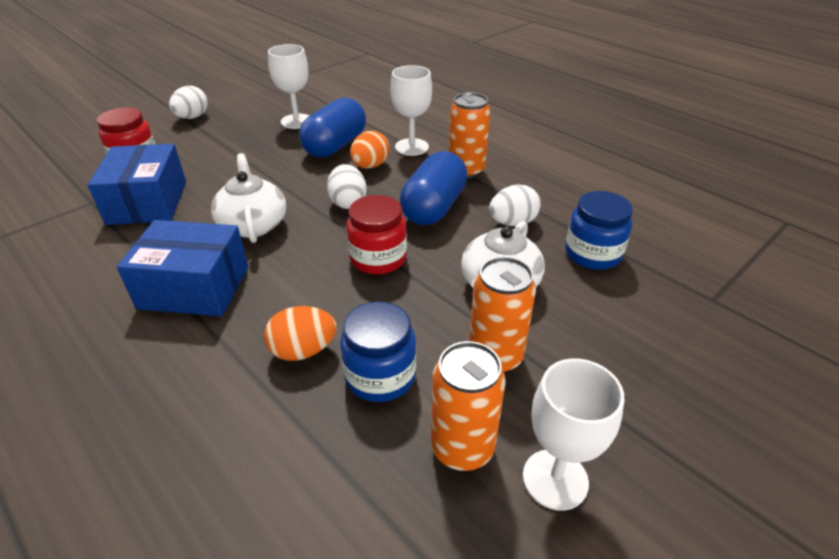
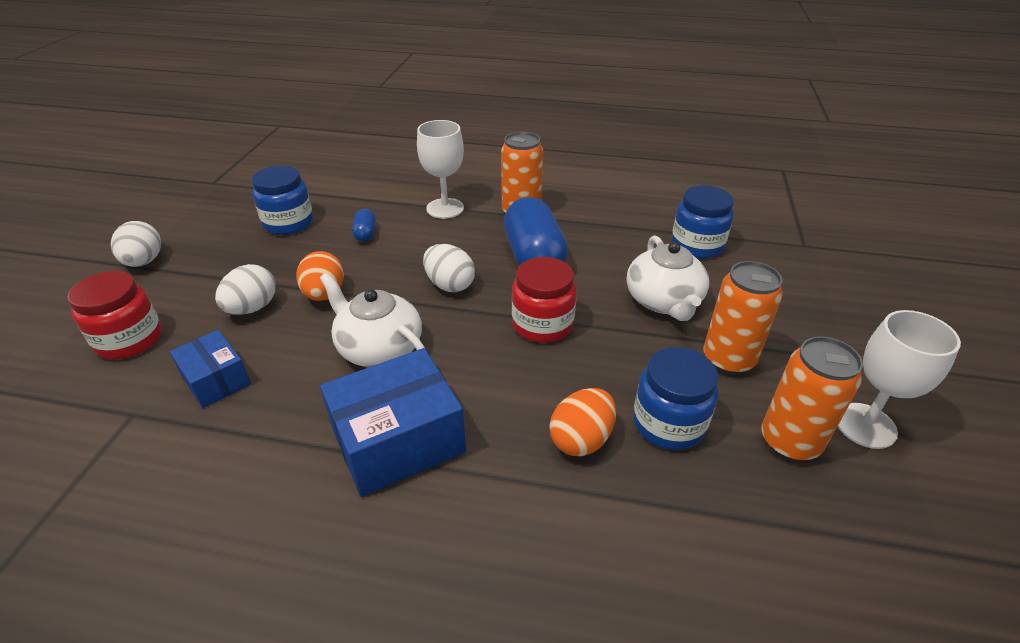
camera: 35 degrees left, 0 degrees up
blue box [88,144,186,225] -> blue box [170,330,251,408], size x0.58
white goblet [268,44,309,129] -> blue jar [252,166,313,235]
blue capsule [299,98,366,157] -> blue capsule [352,209,376,242], size x0.44
orange egg [350,131,389,168] -> orange egg moved to [296,251,344,301]
white egg [489,184,541,226] -> white egg moved to [215,264,276,315]

